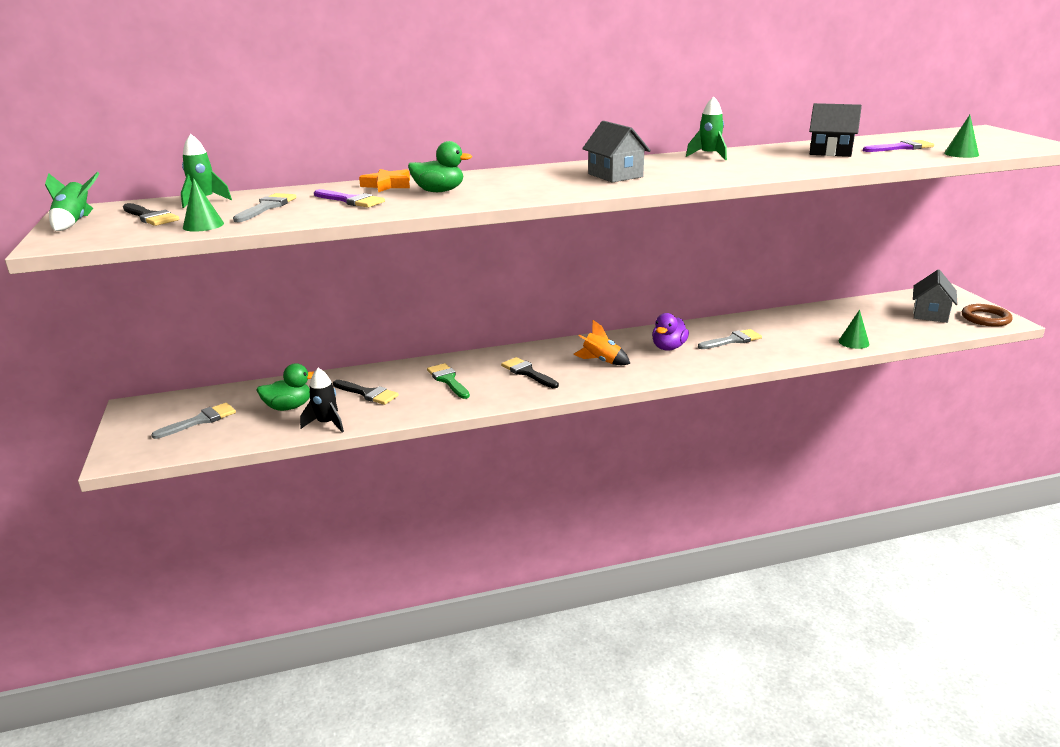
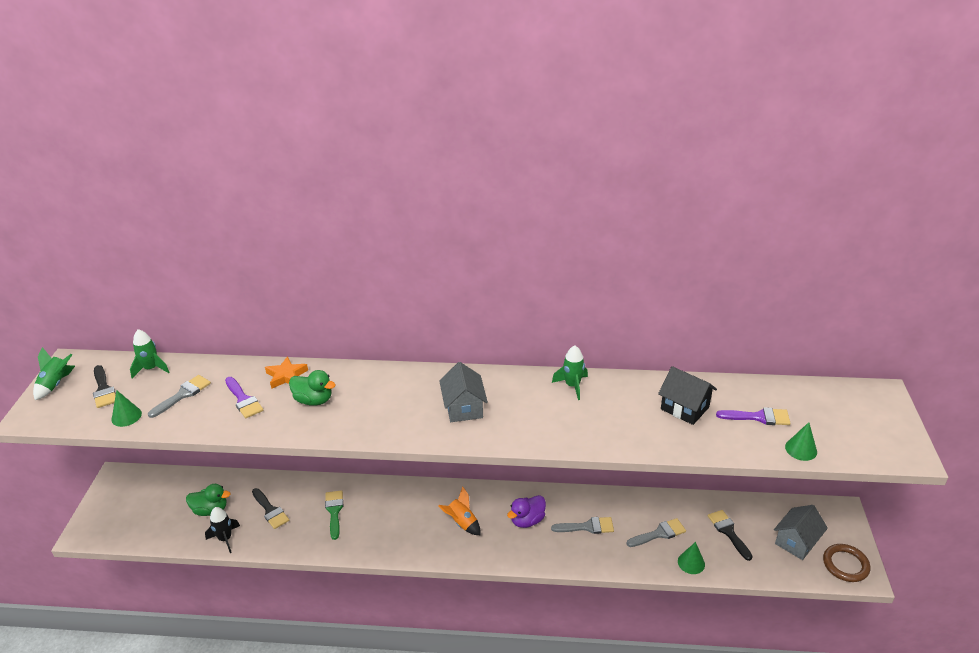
camera: 20 degrees right, 10 degrees up
grey brush [151,403,236,439] -> grey brush moved to [627,518,686,547]
black brush [501,357,559,388] -> black brush moved to [708,510,753,561]

